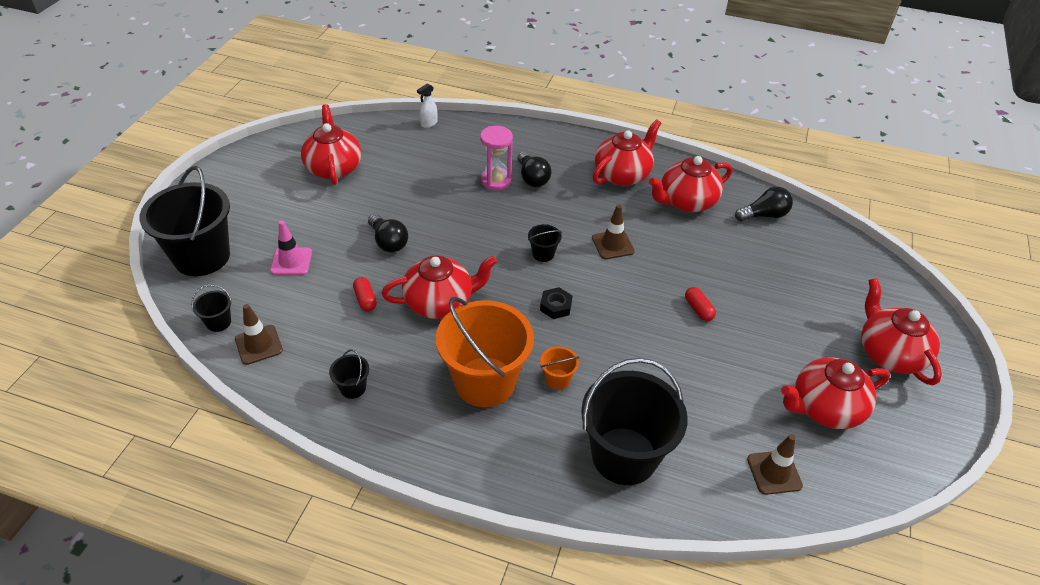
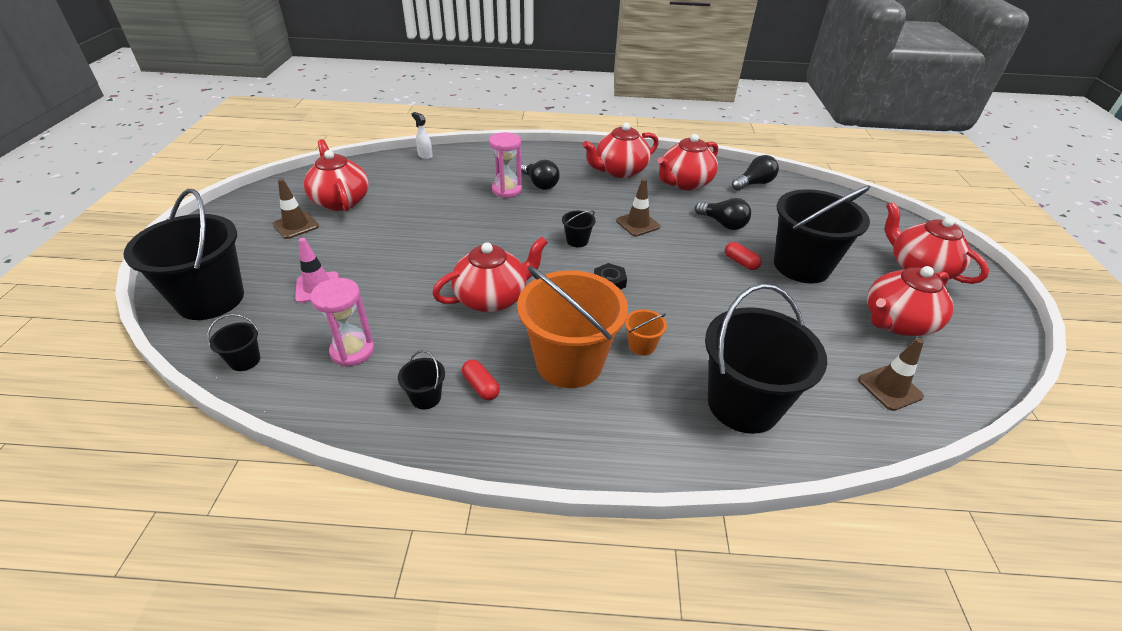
camera: 15 degrees left, 5 degrees down
brown traffic cone [235,304,283,365] -> brown traffic cone moved to [273,179,319,239]
red capsule [353,277,377,311] -> red capsule moved to [462,359,500,400]
black light bulb [368,214,408,253] -> black light bulb moved to [695,198,751,230]
white spray bottle [417,83,438,128] -> white spray bottle turned 105 degrees clockwise [411,112,433,159]
red teapot [593,119,661,186] -> red teapot turned 150 degrees counterclockwise [583,122,659,178]
none -> pink hourglass [310,278,374,367]
none -> black bucket [774,185,870,284]

